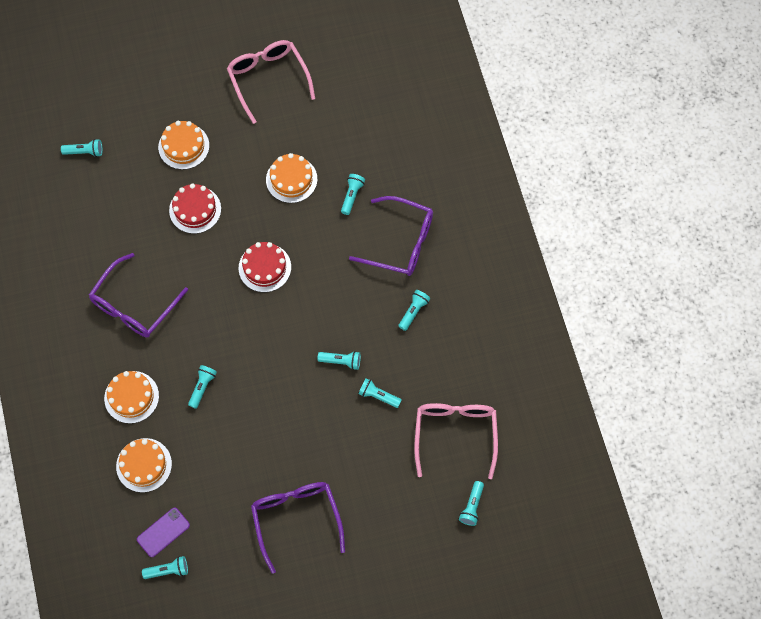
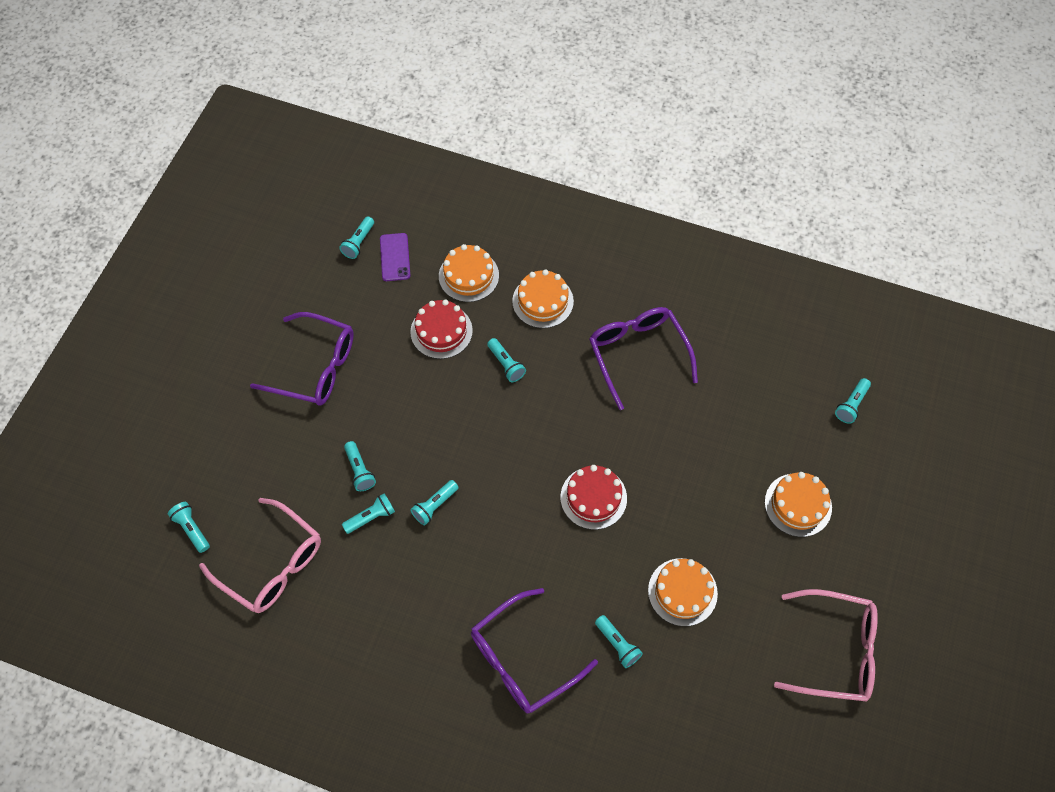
camera: 125 degrees right, 5 degrees down
red cake [169,183,221,234] -> red cake moved to [410,299,473,359]
turquoise flashlight [398,290,430,331] -> turquoise flashlight moved to [344,441,376,491]

